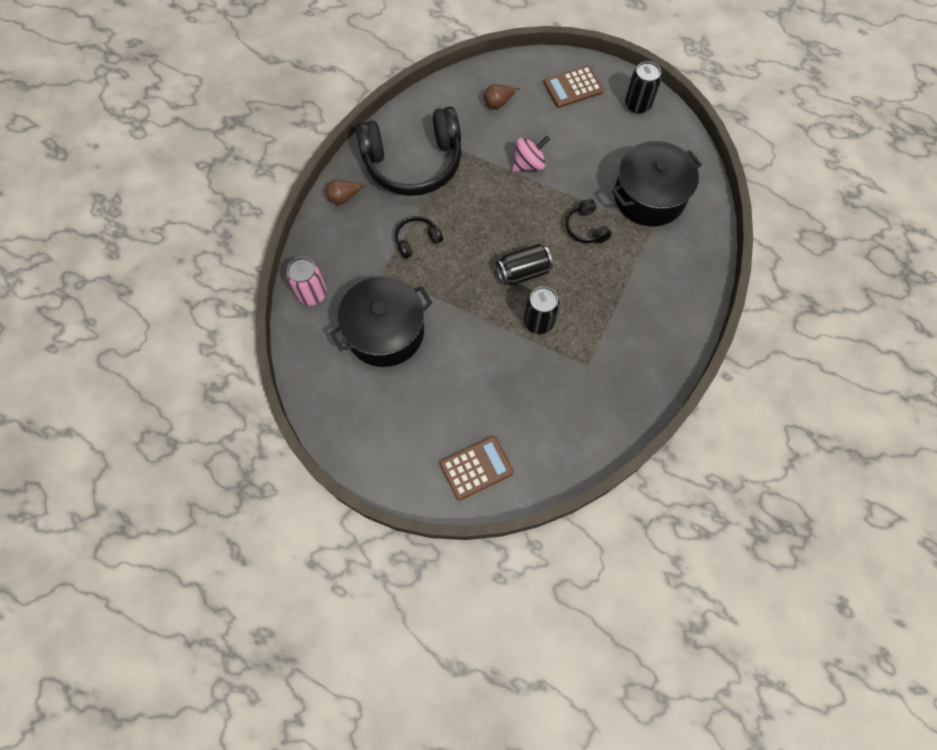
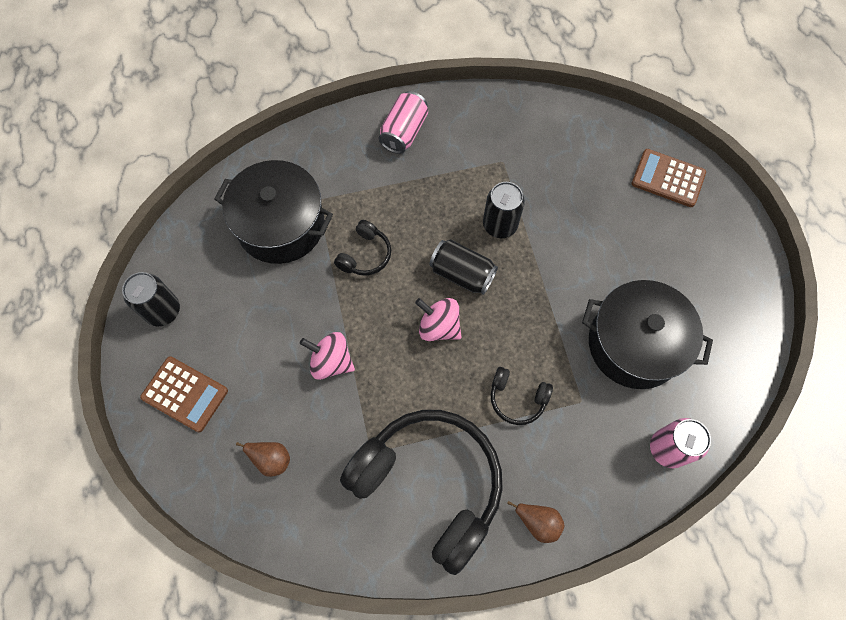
camera: 130 degrees left, 0 degrees up
none -> pink can [379,91,428,154]
none -> pink spinning top [415,298,461,341]

